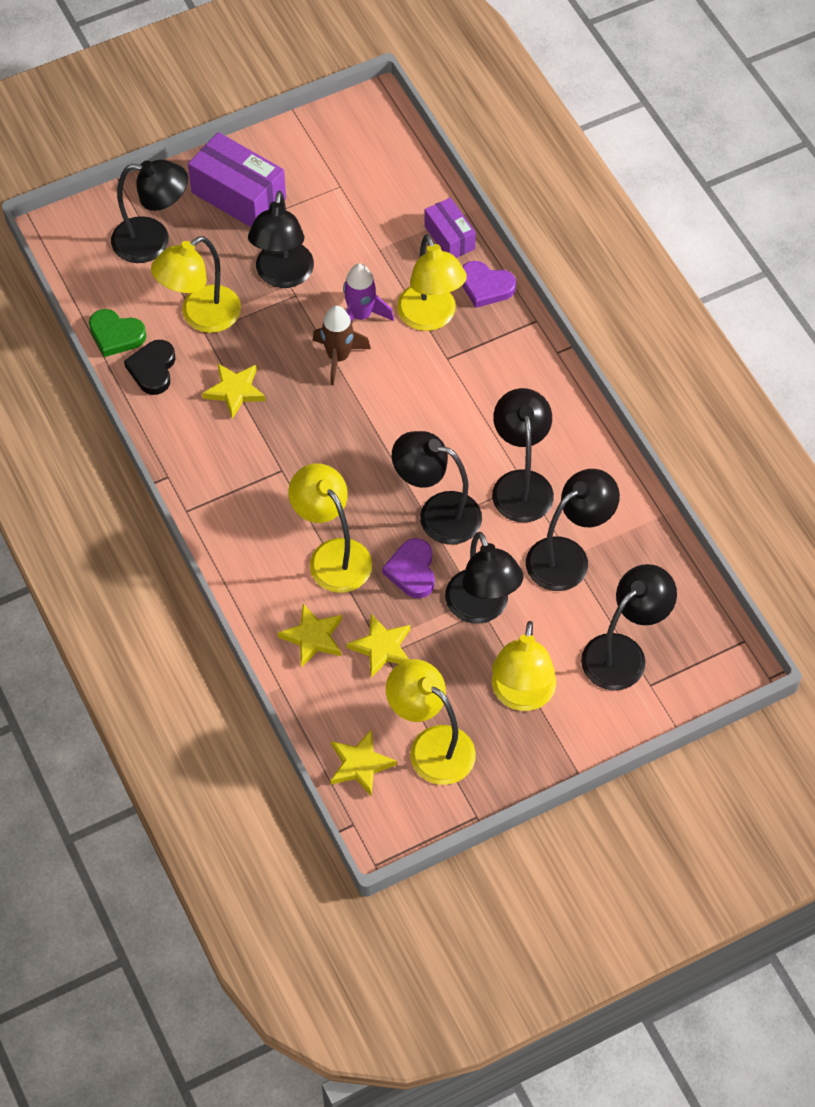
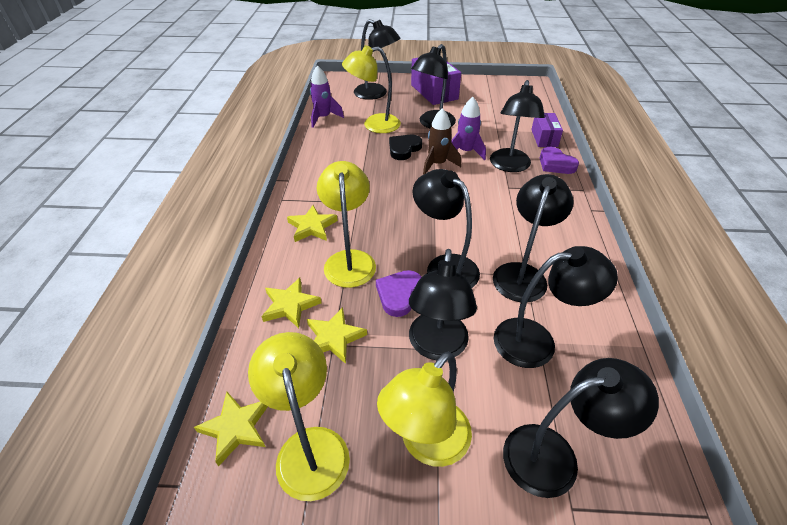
camera: 30 degrees right, 15 degrees down
green heart [89,309,146,357] -> purple rocket [310,65,344,128]
black heart [124,340,175,395] -> black heart moved to [389,135,422,160]
yellow star [202,364,266,419] -> yellow star moved to [287,205,338,242]
yellow lamp [397,234,467,331] -> black lamp [490,80,545,172]

